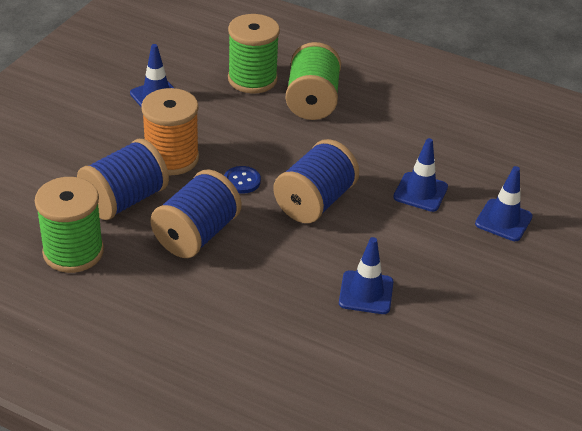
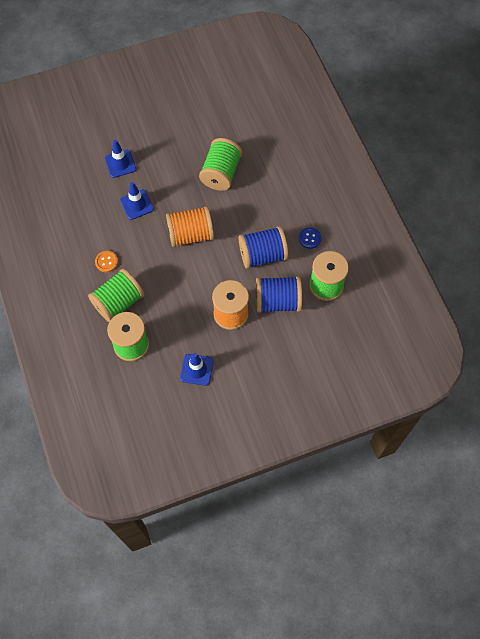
camera: 135 degrees left, 25 degrees up
blue button [224,166,261,194] -> blue button moved to [299,227,321,249]
blue spool [273,139,359,223] -> orange spool [166,206,214,247]
blue traffic cone [339,237,394,314] -> green spool [199,138,242,191]
none -> orange button [95,251,118,272]

